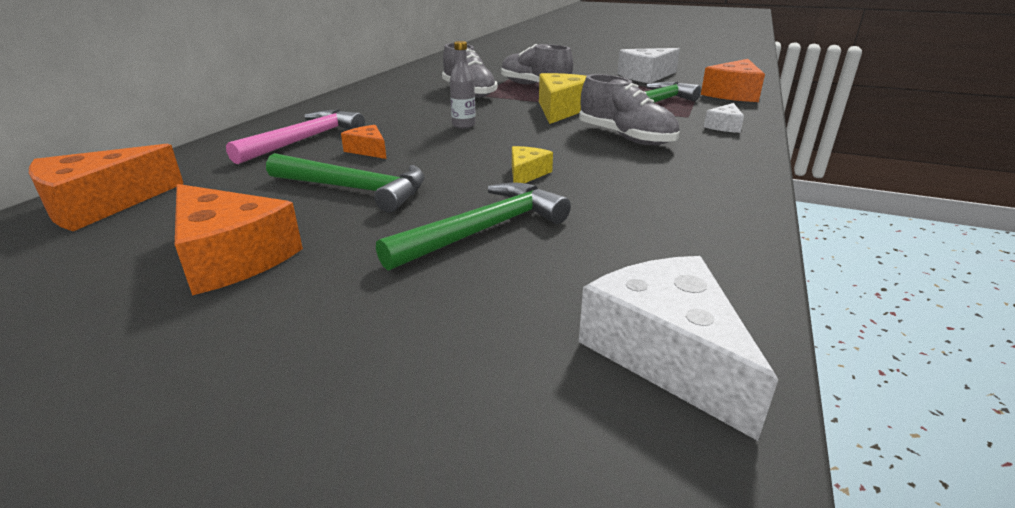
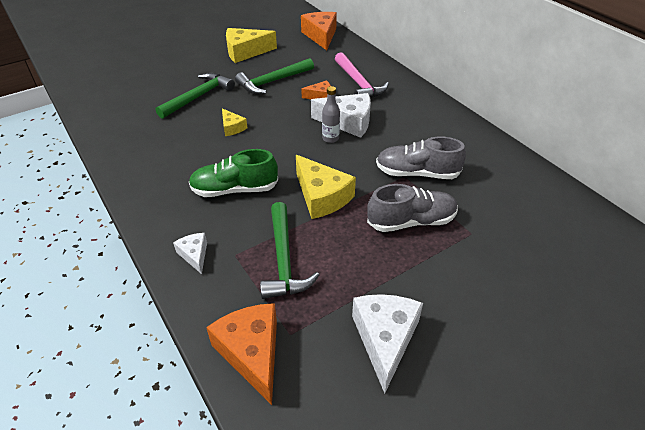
camera: 125 degrees right, 15 degrees up
orange cheese [175,184,303,296] -> yellow cheese [226,28,277,63]
green hammer [376,182,571,271] -> green hammer turned 135 degrees counterclockwise [155,72,235,119]
grey shoe [579,74,680,145] -> green shoe [189,149,278,197]
white cheese [579,256,778,441] -> white cheese moved to [311,93,371,138]

